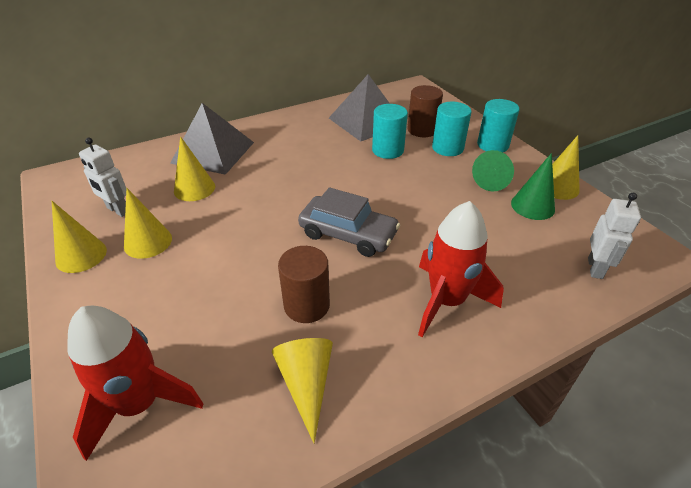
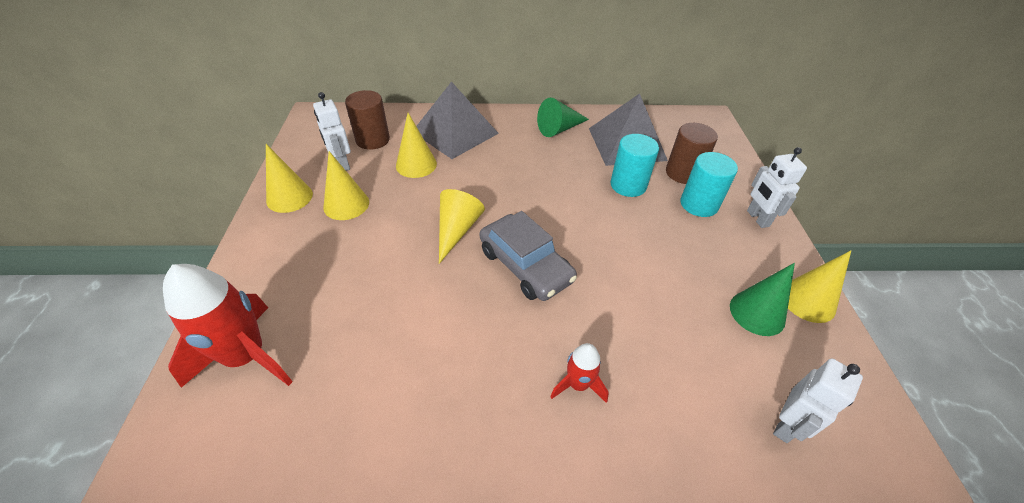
camera: 25 degrees right, 5 degrees up
yellow cone [272,338,333,443] -> yellow cone moved to [439,189,485,264]
brown cylinder [278,246,330,323] -> brown cylinder moved to [345,90,390,150]
red rocket [418,201,504,337] -> red rocket [550,343,609,403], size x0.52
green cone [472,150,514,191] -> green cone moved to [537,98,589,137]
turquoise cylinder [477,99,520,152] -> white robot [747,147,807,228]

